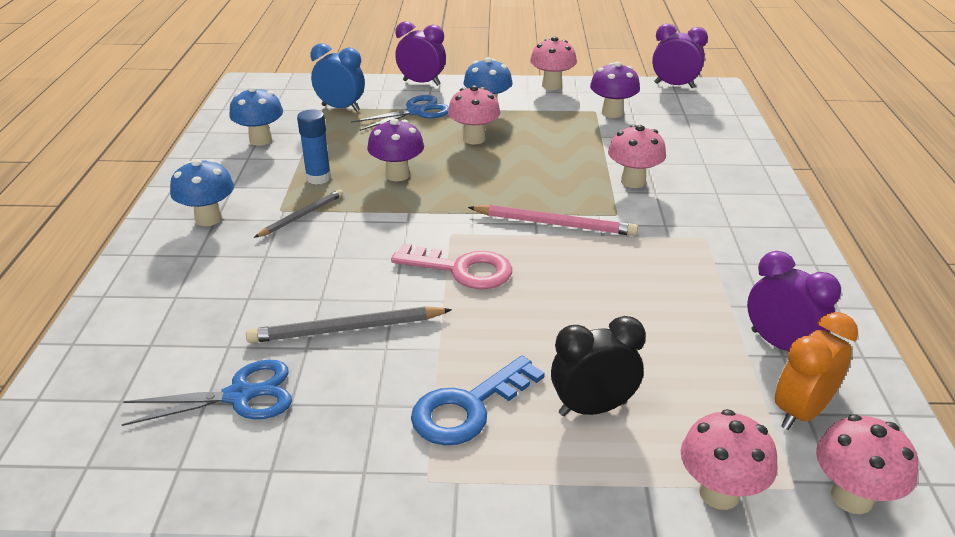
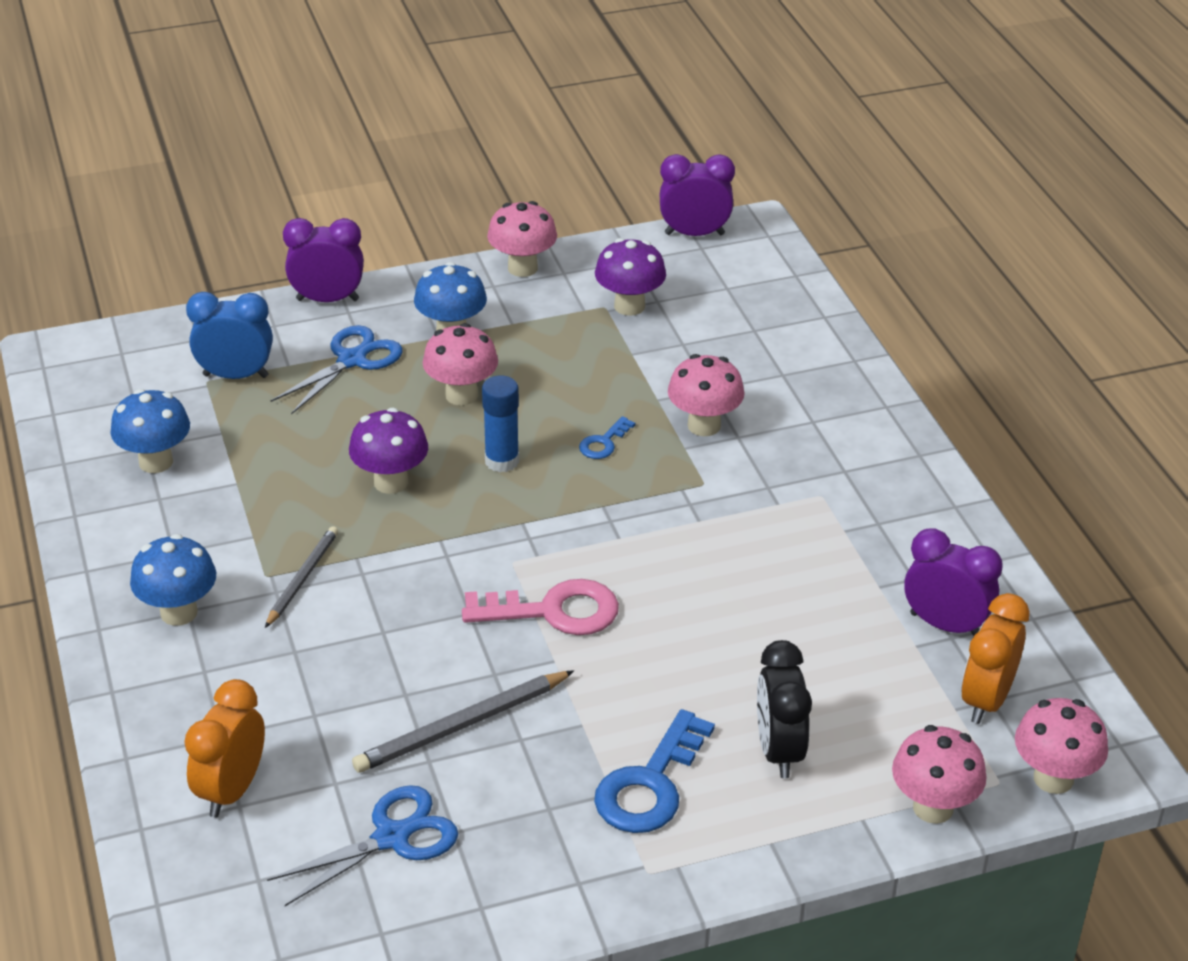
camera: 20 degrees left, 5 degrees up
blue glue stick [297,109,331,185] -> blue glue stick moved to [482,376,519,472]
pink pencil [468,205,638,236] -> none
black clock [551,316,646,416] -> black clock turned 60 degrees counterclockwise [757,640,812,778]
none -> orange clock [184,679,265,818]
none -> blue key [579,416,635,459]

